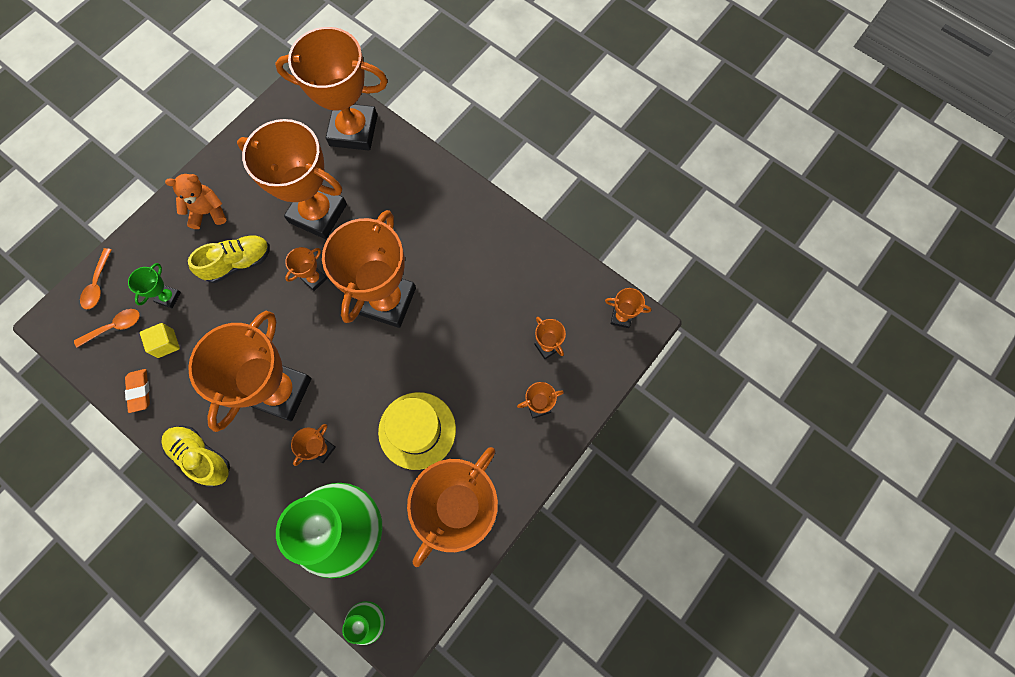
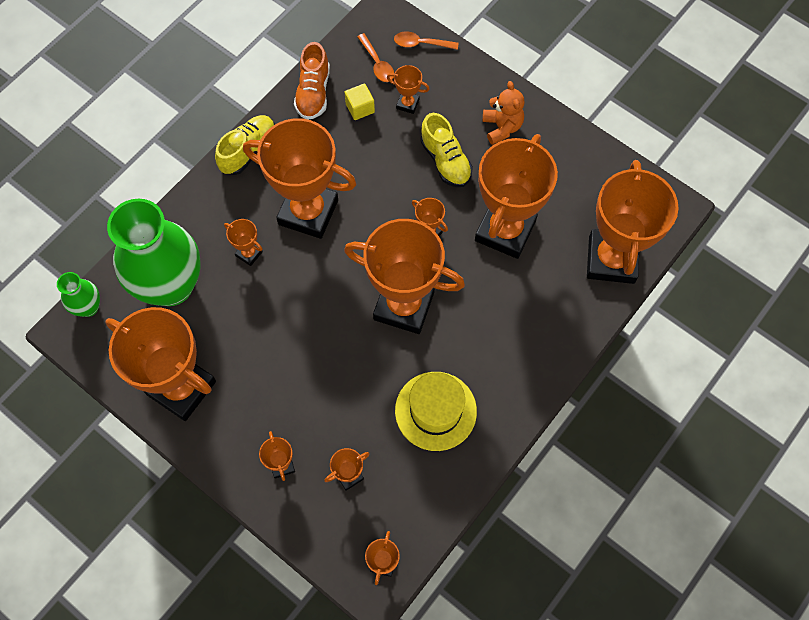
camera: 90 degrees right, 5 degrees down
orange eraser [125,369,150,413] -> orange shoe [294,42,330,120]
green trophy [128,263,181,308] -> orange trophy [387,65,430,114]
yellow hat [378,392,456,470] -> yellow hat moved to [395,372,477,451]

